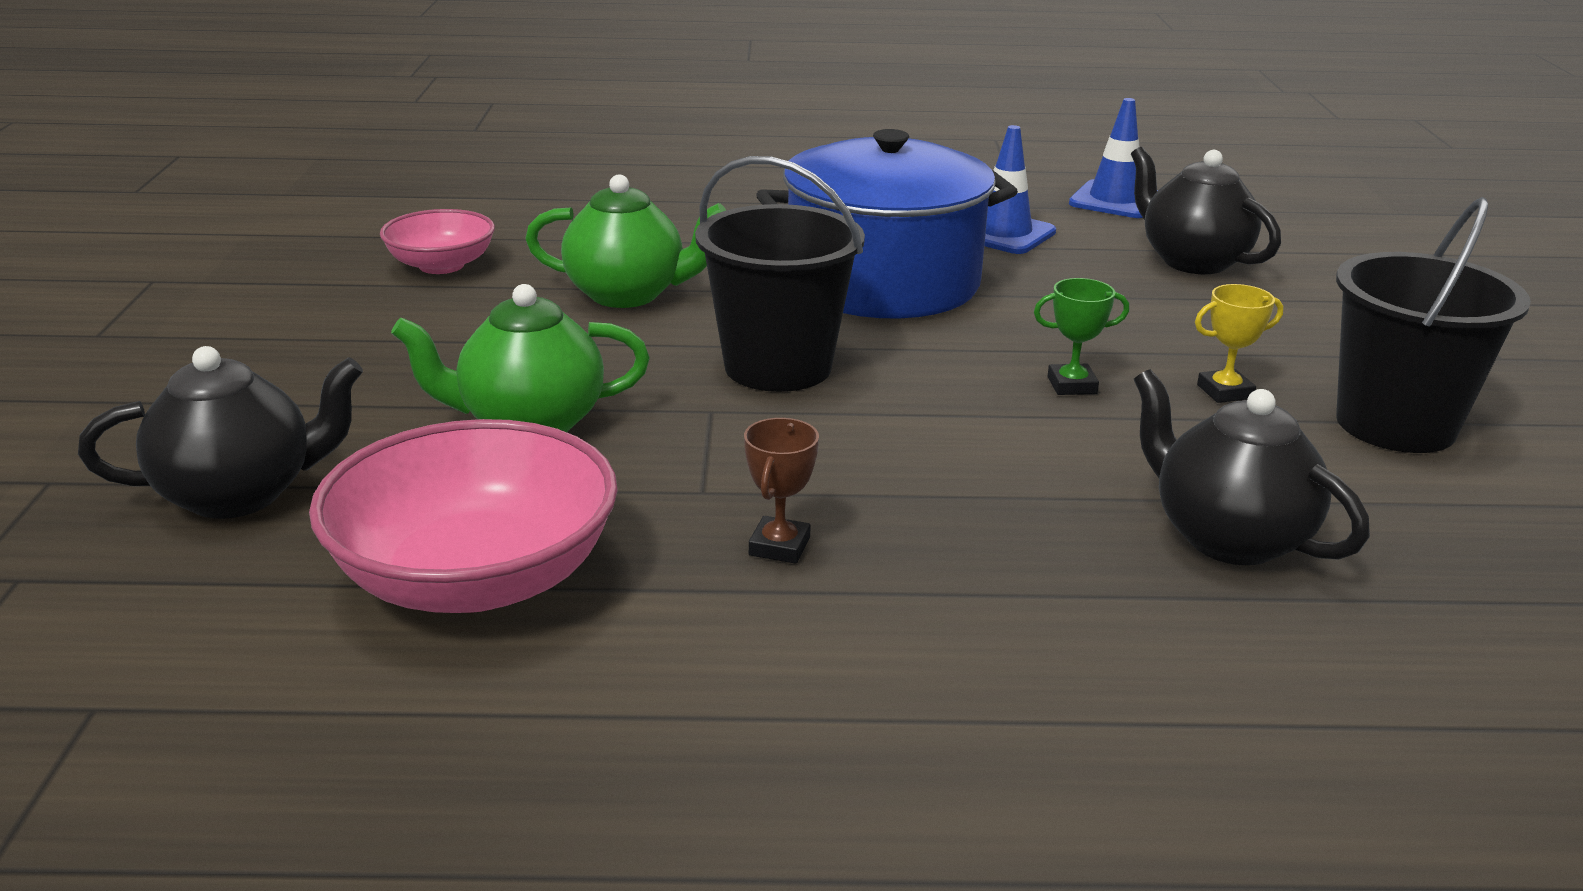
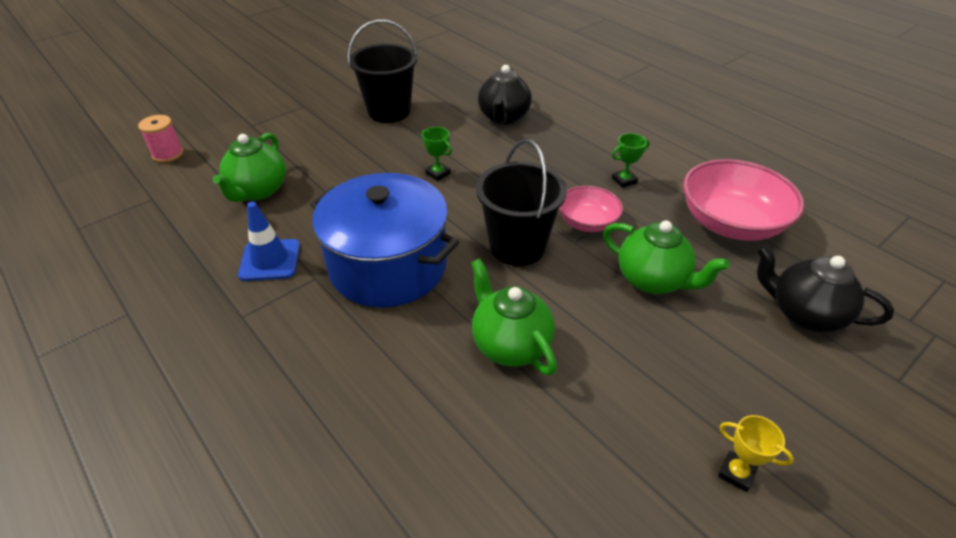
camera: 130 degrees left, 15 degrees up
pink bowl [380,209,495,274] -> pink bowl moved to [559,186,623,232]
brown trophy [744,418,819,564] -> green trophy [612,133,650,188]
blue traffic cone [1069,98,1158,218] -> none
black teapot [1131,147,1281,274] -> green teapot [213,133,286,202]
yellow trophy [1195,284,1283,403] -> yellow trophy moved to [718,415,794,492]
none -> pink spool [138,115,184,163]

